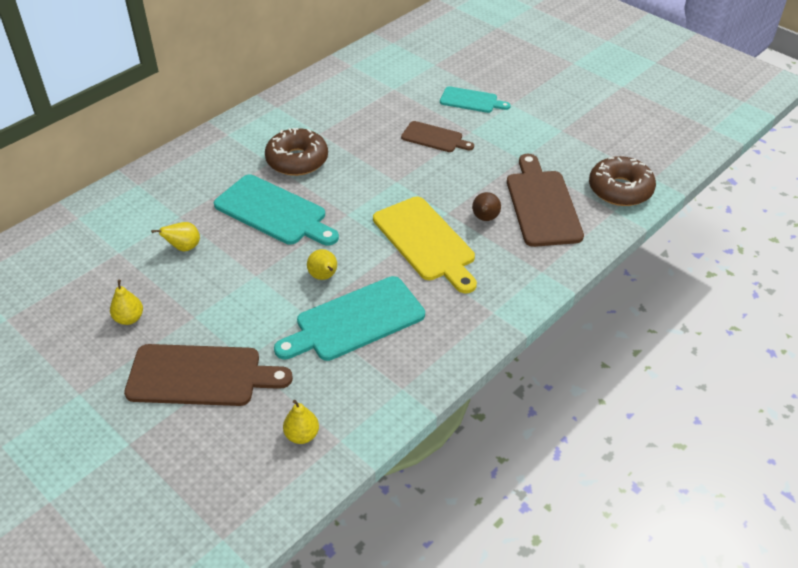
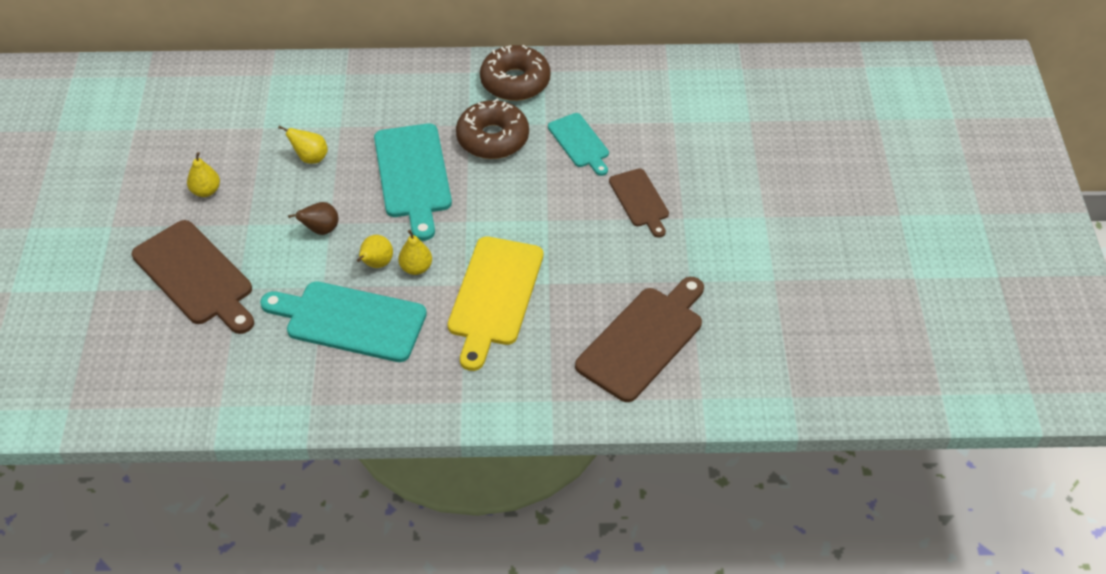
camera: 45 degrees right, 5 degrees up
yellow pear [283,400,319,444] -> yellow pear moved to [398,230,432,275]
turquoise cutting board [440,86,511,113] -> turquoise cutting board moved to [548,113,609,176]
brown pear [472,192,501,221] -> brown pear moved to [288,202,339,235]
brown donut [589,156,656,206] -> brown donut moved to [480,45,551,101]

